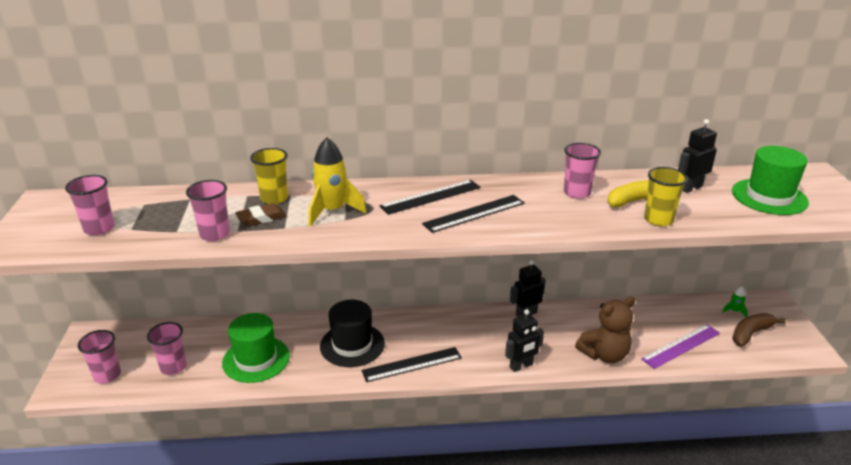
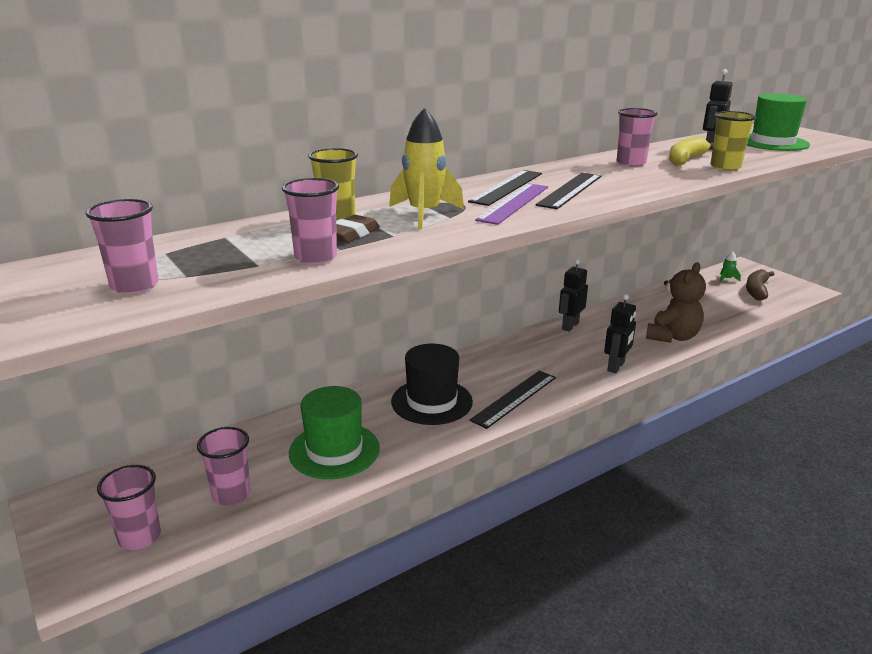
camera: 30 degrees left, 5 degrees down
purple ruler [641,324,720,369] -> purple ruler moved to [475,183,548,225]

